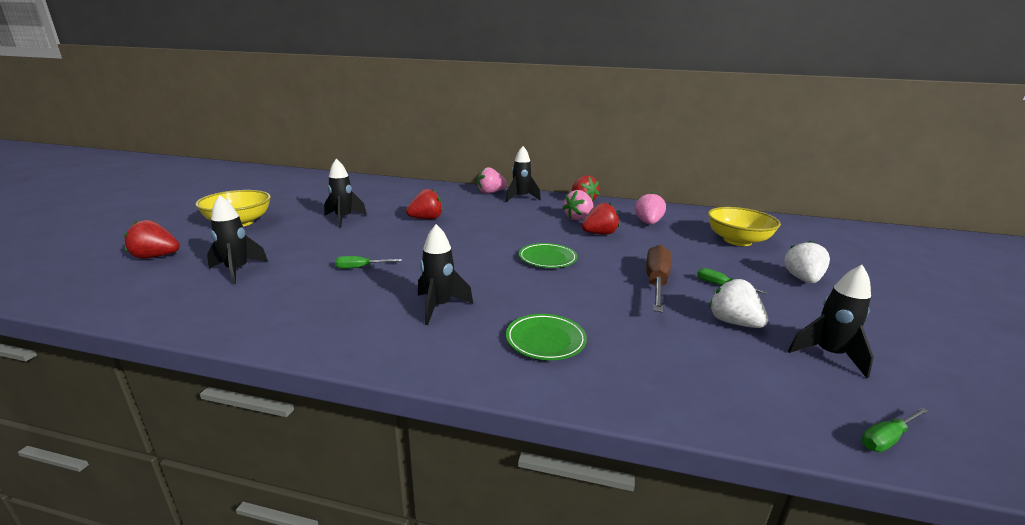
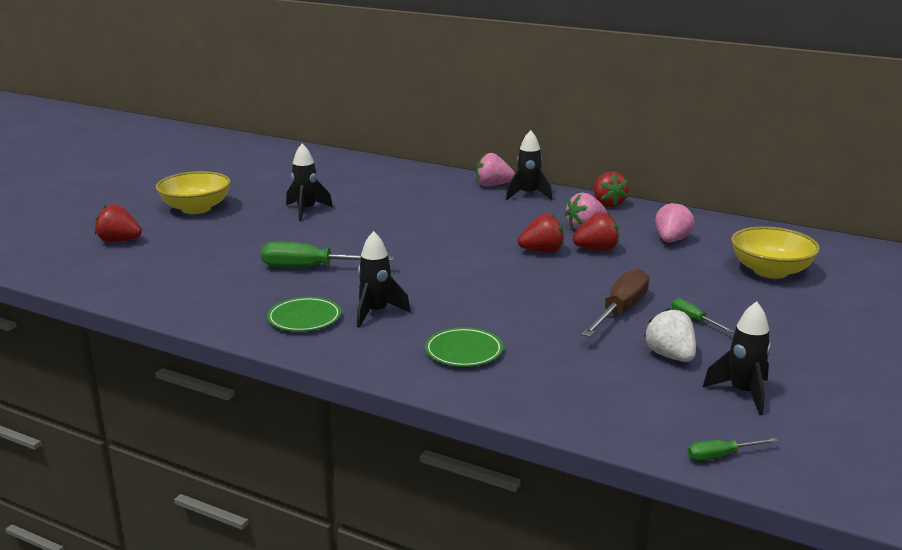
camera: 15 degrees right, 0 degrees up
black rocket [207,195,268,284] -> none
green screwdriver [335,256,402,269] -> green screwdriver [261,242,395,268], size x1.96
red strawberry [406,189,442,219] -> red strawberry moved to [518,214,564,253]
green plate [519,243,578,268] -> green plate moved to [267,297,341,332]
white strawberry [784,241,830,283] -> none

